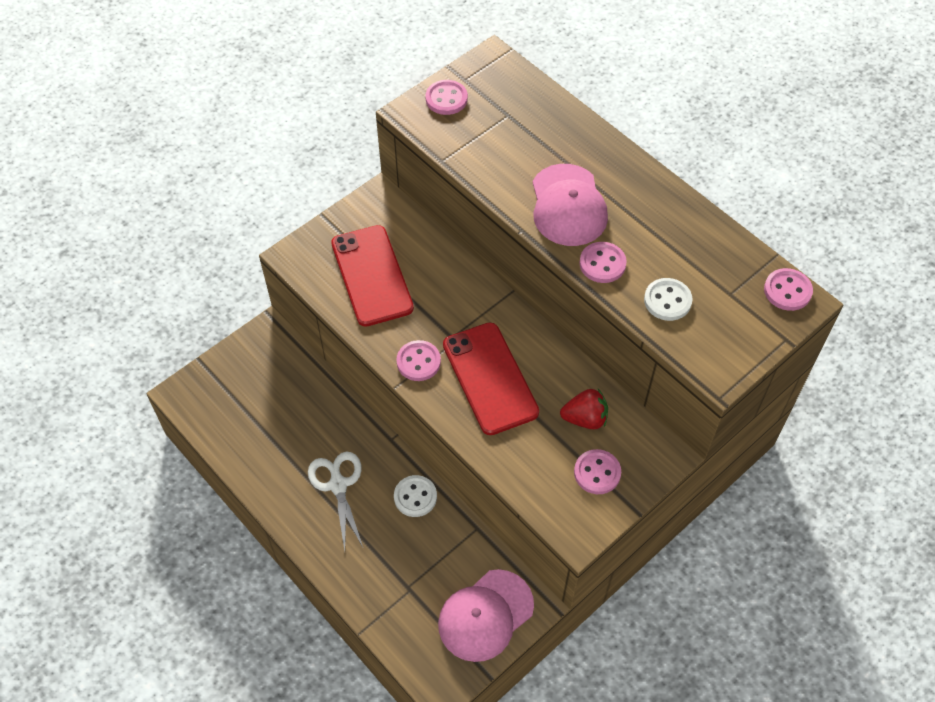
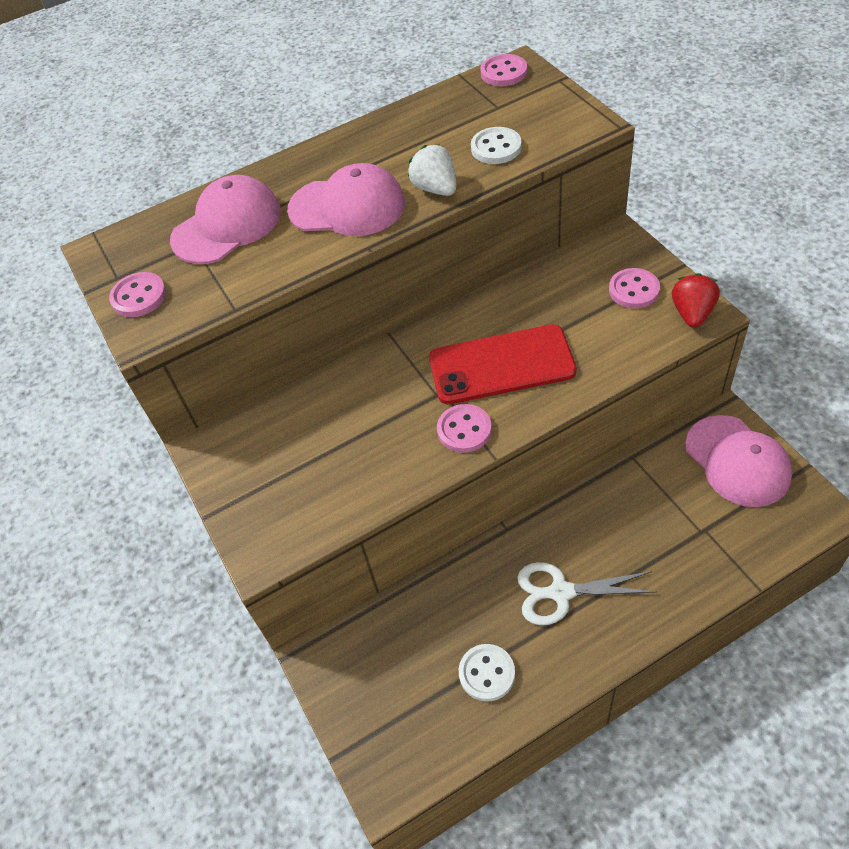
camera: 70 degrees left, 5 degrees down
red phone [331,225,414,327] -> none
white button [394,475,437,517] -> white button moved to [459,644,515,702]
red strawberry [560,389,608,429] -> red strawberry moved to [672,273,720,328]
pink button [579,242,627,283] -> white strawberry [408,144,456,196]
none -> pink cap [170,175,281,264]

